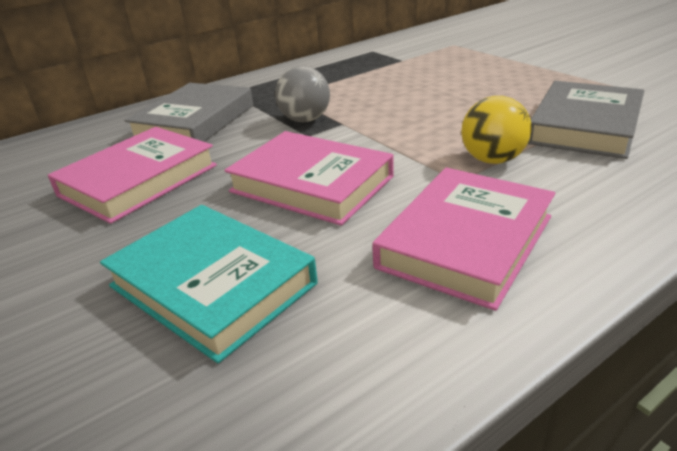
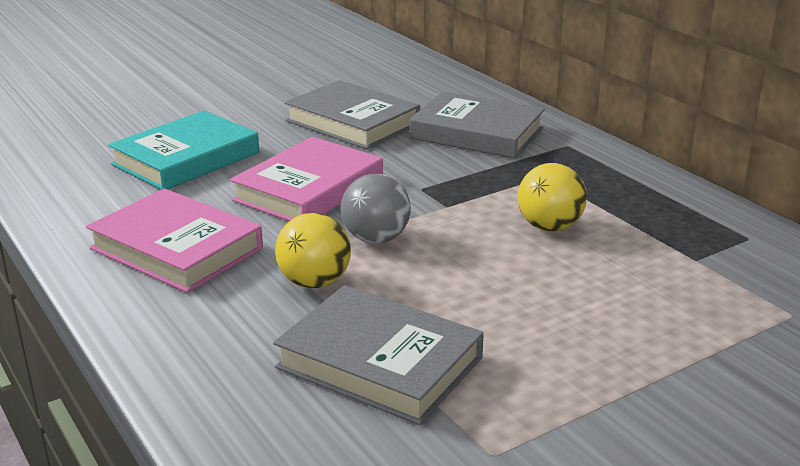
camera: 90 degrees right, 5 degrees down
pink book [48,127,217,224] -> grey book [285,80,420,149]
grey ball [275,66,330,122] -> grey ball moved to [341,174,411,244]
none -> yellow ball [518,163,587,231]

